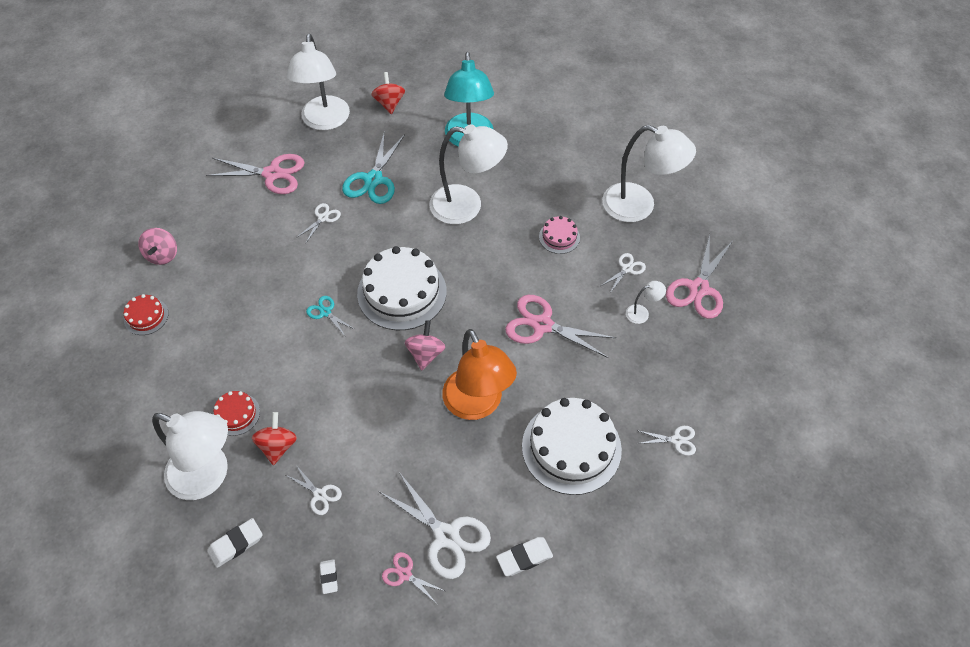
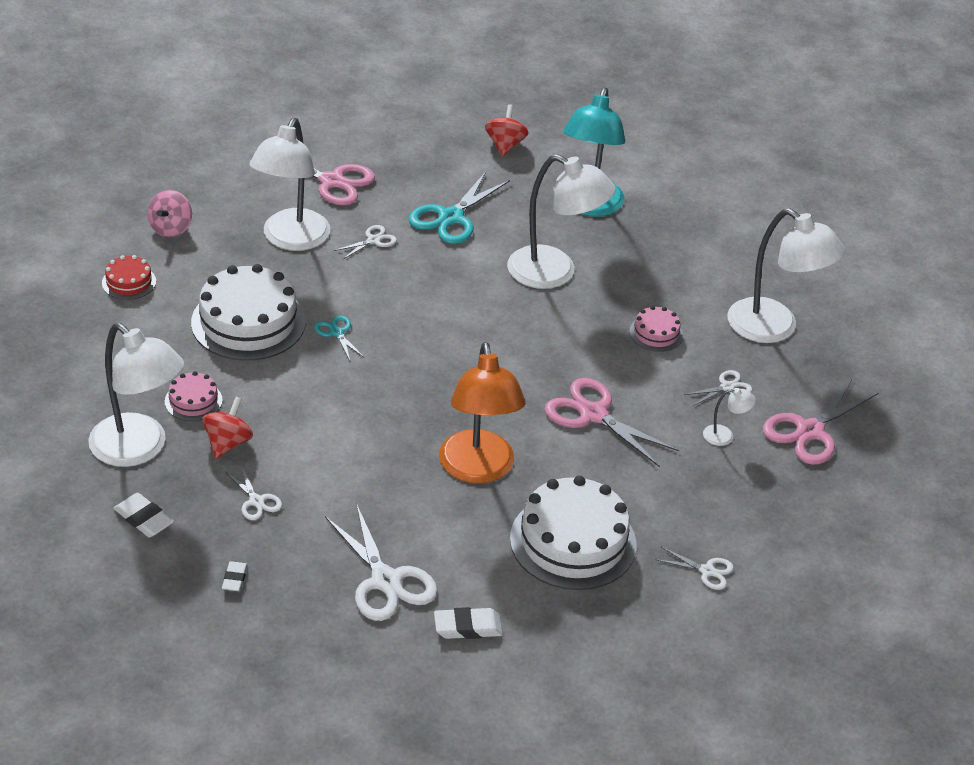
camera: 15 degrees right, 15 degrees down
white eraser [207,518,263,568] -> white eraser turned 60 degrees clockwise [113,493,174,537]
red cake [213,391,260,436] -> pink cake [165,371,223,421]
white lamp [286,34,350,130] -> white lamp moved to [250,118,330,251]
white cake [357,246,447,330] -> white cake moved to [191,264,306,361]
pink scissors [382,552,445,604] -> none
pink spinning top [405,320,445,370] -> none

